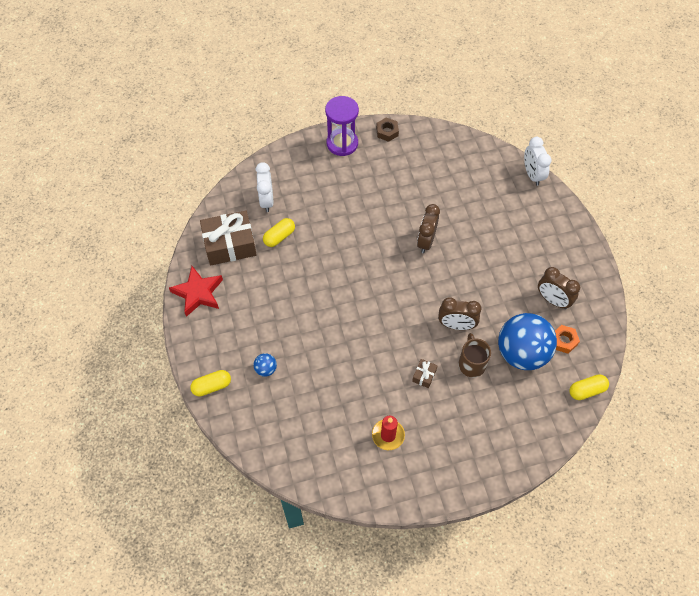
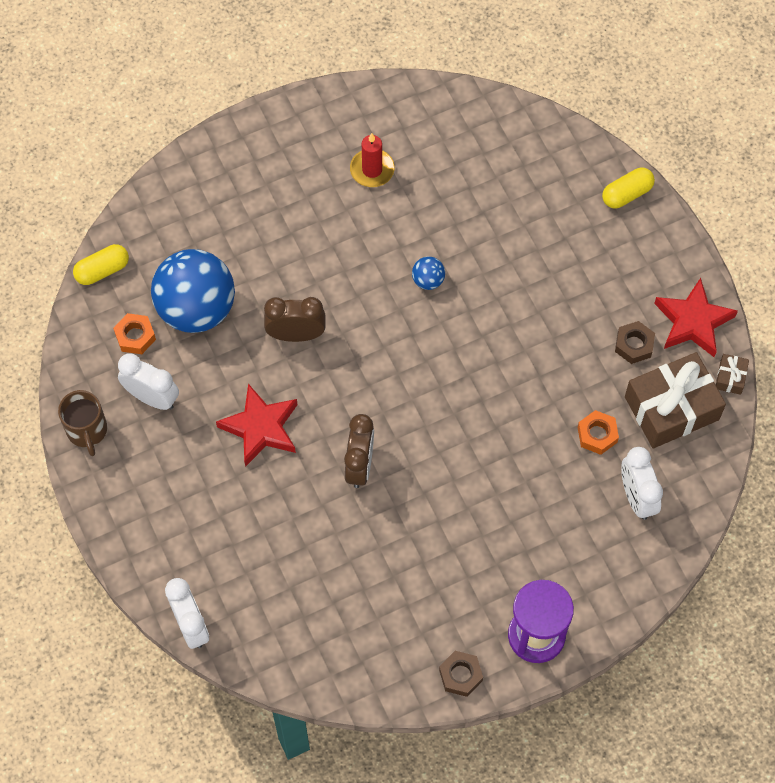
camera: 170 degrees right, 5 degrees up
blue ball [254,353,277,377] -> blue ball moved to [412,256,445,290]
yellow capsule [263,218,295,247] -> orange nut [578,410,619,455]
brown gift [412,359,438,388] -> brown gift moved to [716,354,749,395]
brown mug [458,333,491,377] -> brown mug moved to [58,390,107,456]
brown clock [538,267,580,309] -> white clock [118,354,179,410]
none -> red star [216,384,298,467]
none -> brown nut [615,321,655,364]

